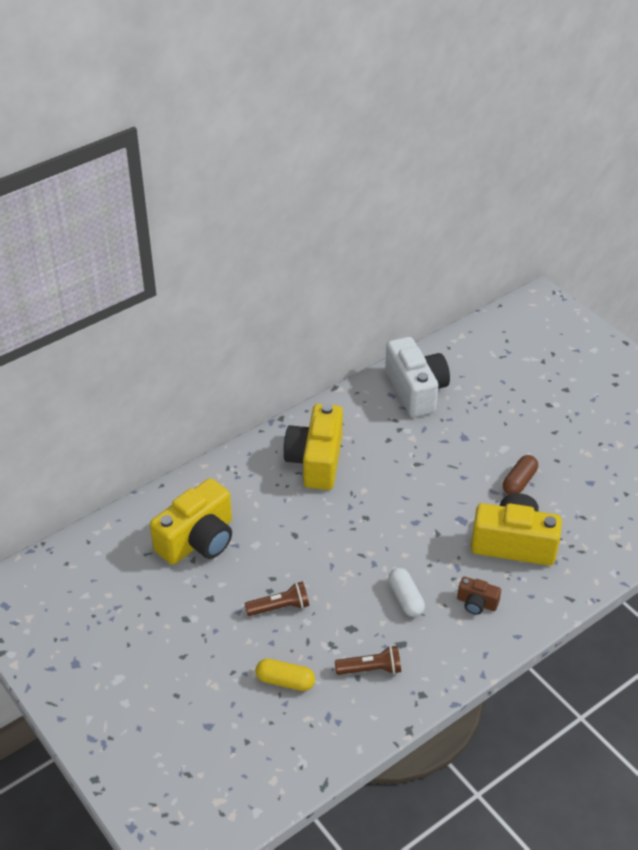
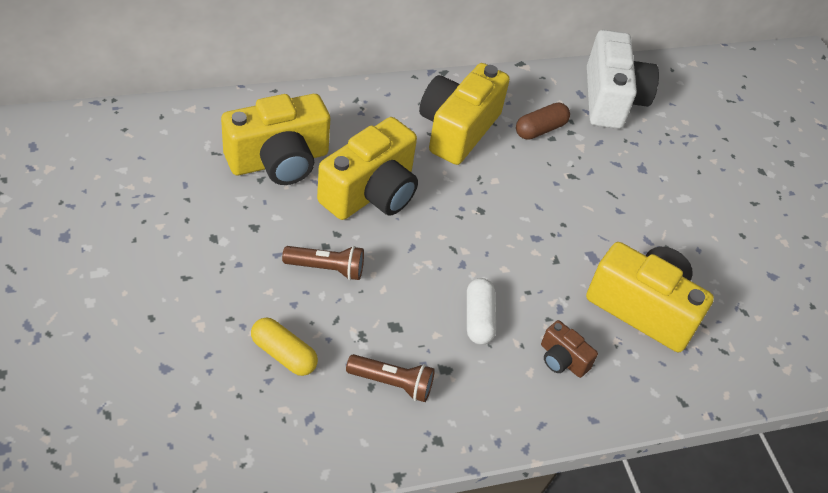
camera: 15 degrees right, 5 degrees up
brown capsule [503,455,538,495] -> brown capsule moved to [516,102,570,140]
none -> yellow camera [317,117,418,220]

